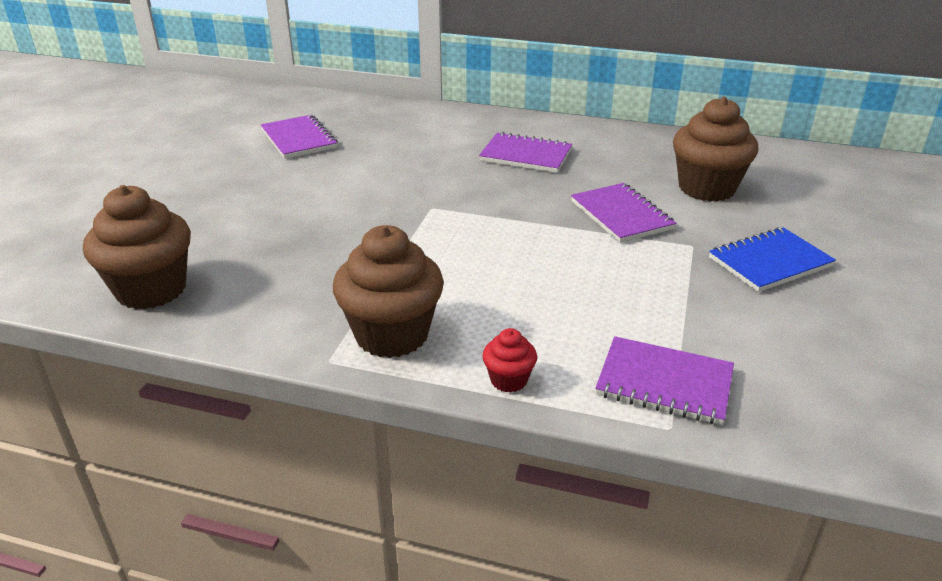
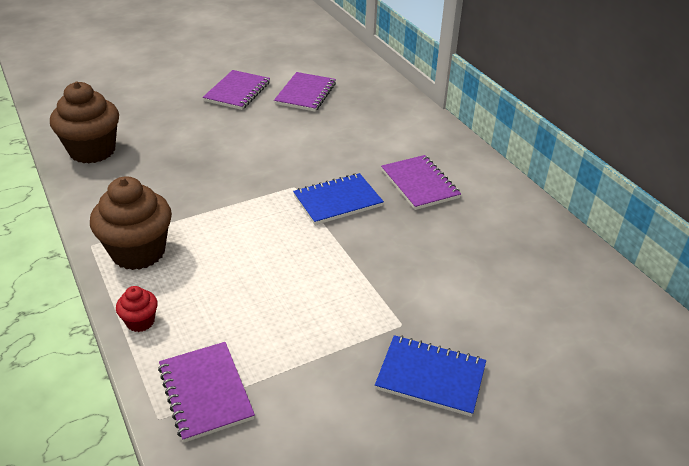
camera: 45 degrees right, 5 degrees up
purple notebook [571,183,676,243] -> purple notebook moved to [203,70,270,110]
brown cupcake [673,97,758,202] -> none
none -> blue notebook [293,173,384,225]

